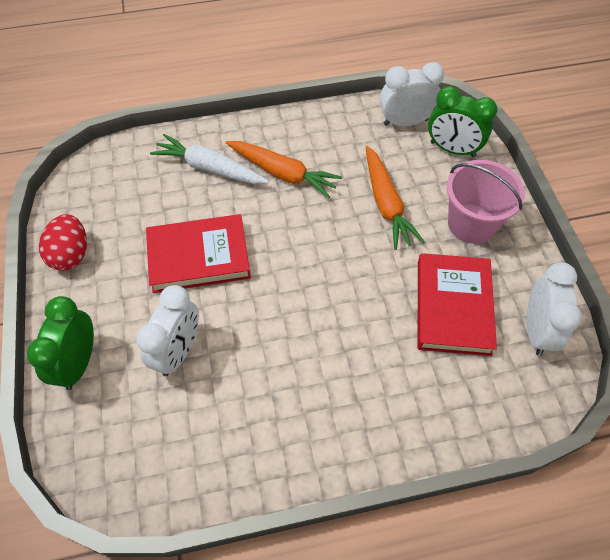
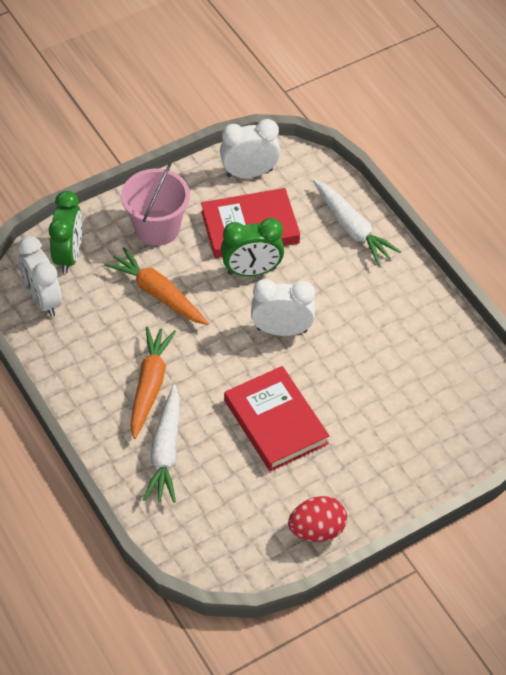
camera: 110 degrees left, 5 degrees down
green clock [27,296,94,390] -> green clock moved to [221,218,284,276]
white clock [136,285,199,376] -> white clock moved to [251,279,315,336]
orange carrot [366,146,425,250] -> orange carrot turned 105 degrees counterclockwise [104,248,209,325]
none -> white carrot [313,180,401,265]

